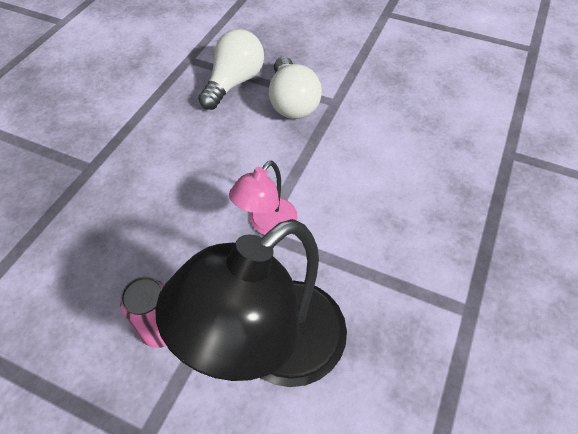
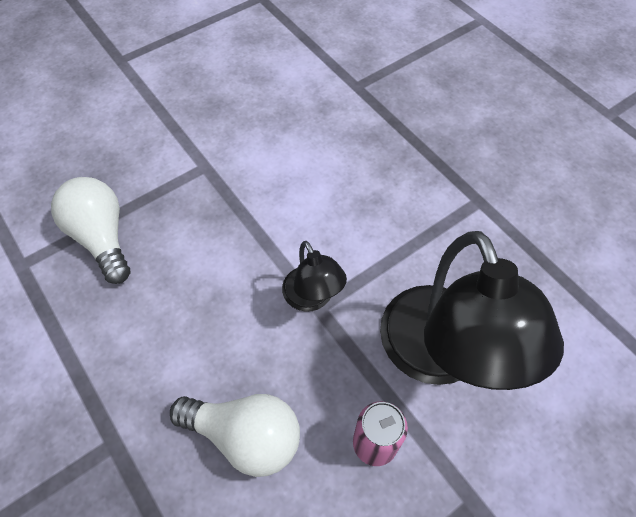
camera: 60 degrees left, 5 degrees up
pink lamp [229,160,297,235] -> black lamp [282,241,347,312]
white light bulb [269,57,322,119] -> white light bulb moved to [170,394,300,477]

